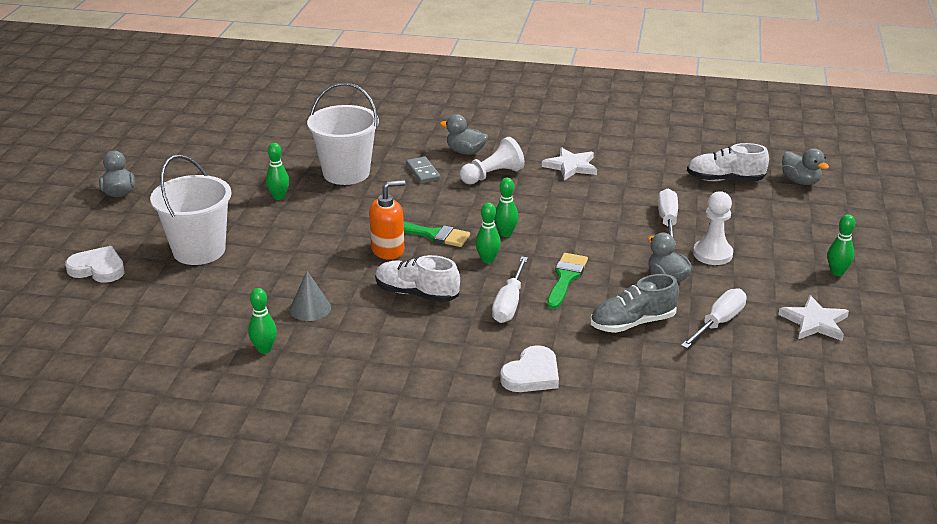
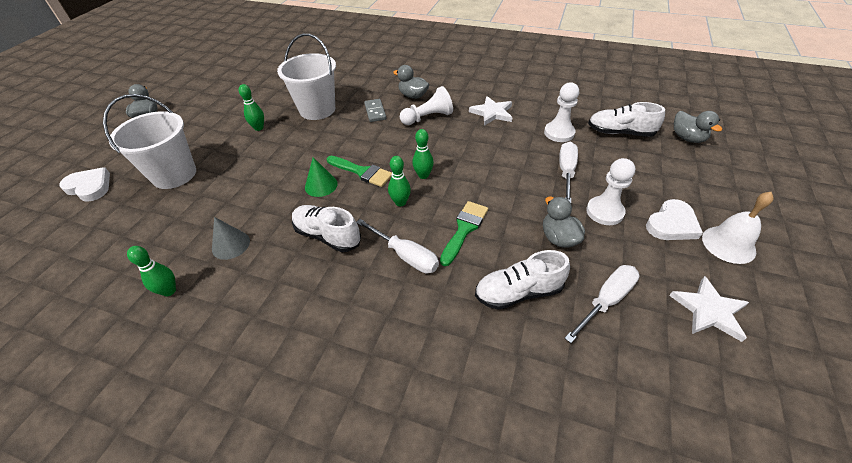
camera: 10 degrees right, 15 degrees up
orange soap dispenser [369,180,405,260] -> green cone [305,157,338,197]
white screwdriver [492,257,528,323] -> white screwdriver turned 75 degrees counterclockwise [356,219,439,273]
white heart [500,345,559,392] -> white heart moved to [646,199,703,240]
grey shoe [590,274,679,333] -> white shoe [475,250,570,310]
green bowling pin [827,214,855,276] -> white bell [702,192,774,264]
none -> white pawn [544,82,579,142]

